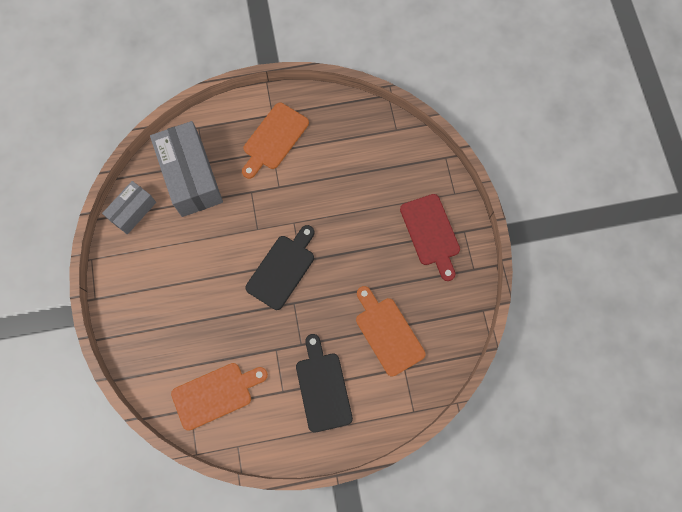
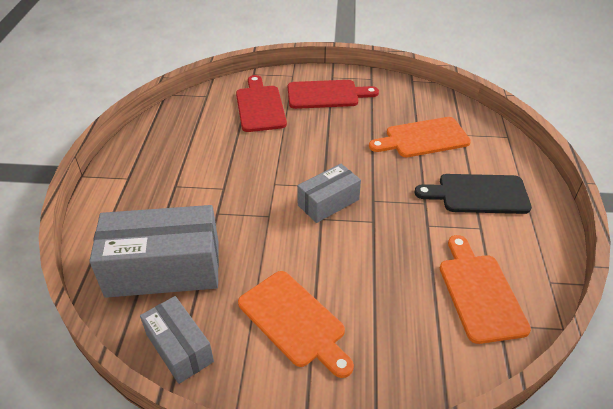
camera: 75 degrees left, 30 degrees down
orange cutting board [242,103,309,179] -> orange cutting board moved to [238,271,354,378]
black cutting board [245,225,314,310] -> grey box [297,164,361,223]
none -> red cutting board [236,75,287,132]

